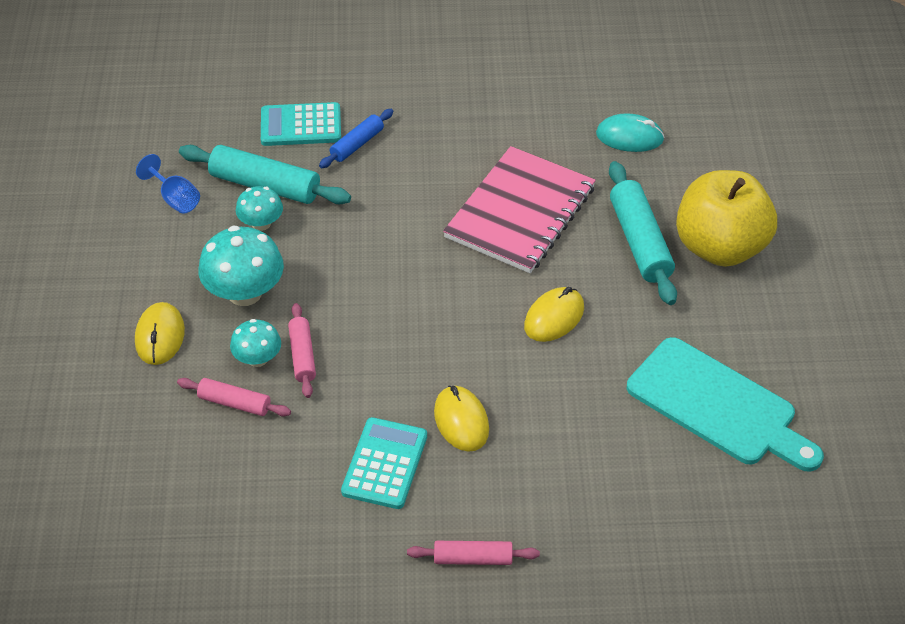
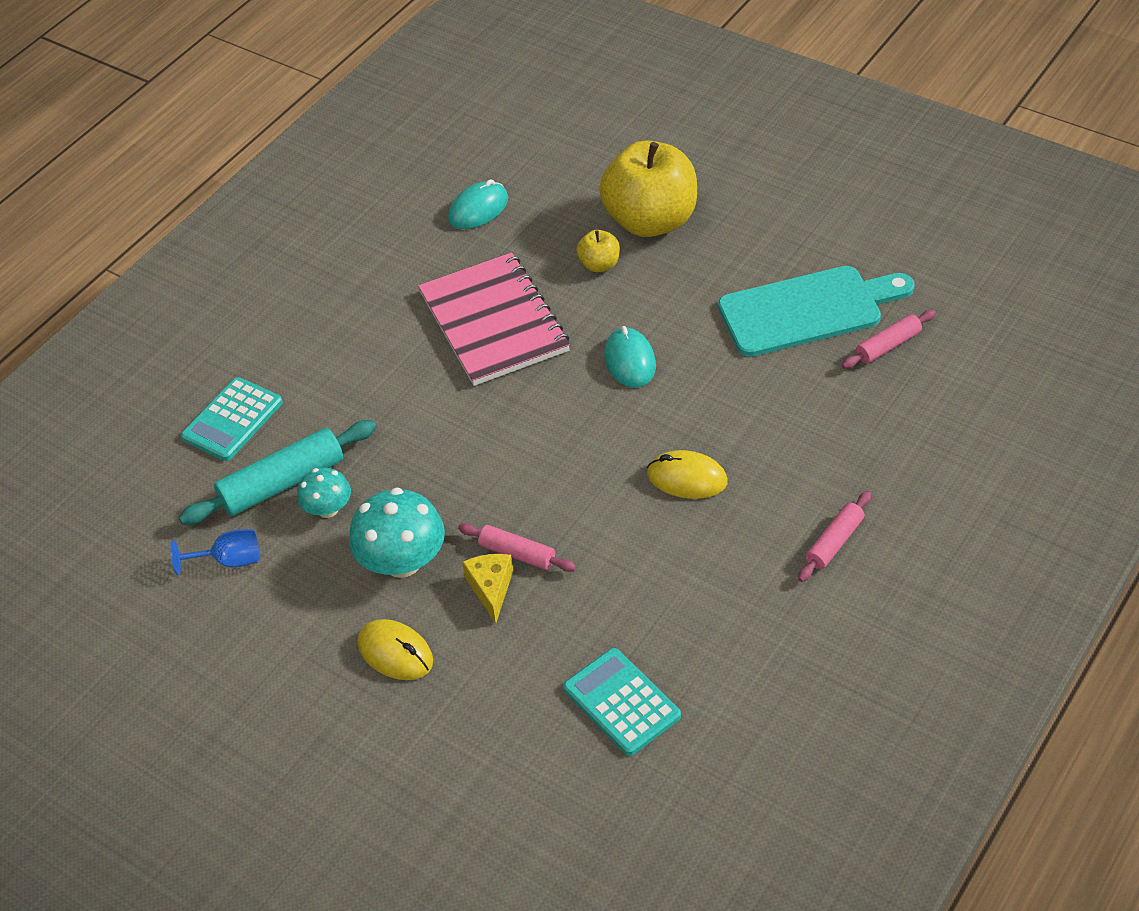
camera: 50 degrees left, 0 degrees up
pink rolling pin [177,378,291,417] -> pink rolling pin moved to [842,310,936,368]
turquoise mushroom [230,319,281,367] -> yellow cheese [462,554,513,623]
blue rolling pin [319,109,393,168] -> none
turquoise calculator [341,417,427,509] -> turquoise calculator moved to [563,648,681,756]
yellow mouse [524,287,584,342] -> turquoise mouse [604,326,656,388]
turquoise rolling pin [609,161,677,305] -> yellow apple [576,230,620,272]

